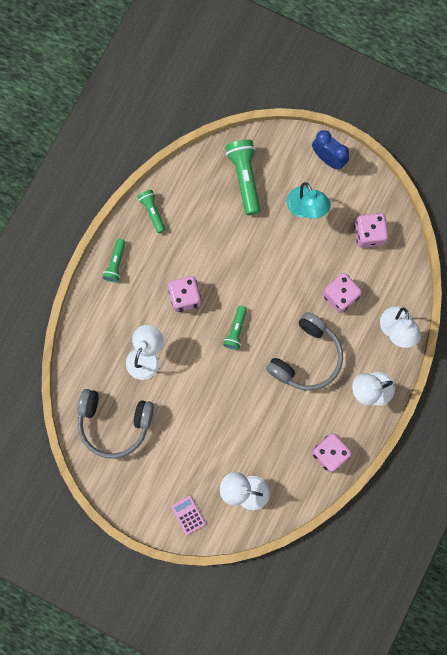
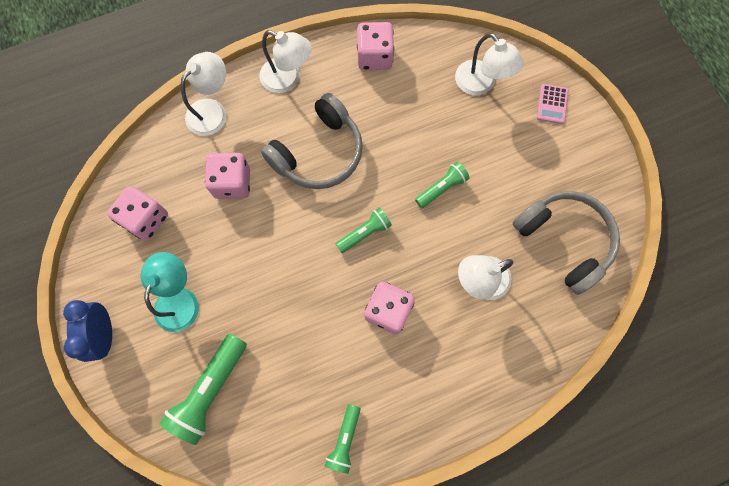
camera: 140 degrees left, 5 degrees down
green flashlight [102,239,126,283] -> green flashlight moved to [415,162,470,208]
grey headphones [266,312,343,391] -> grey headphones turned 150 degrees clockwise [261,93,363,189]

